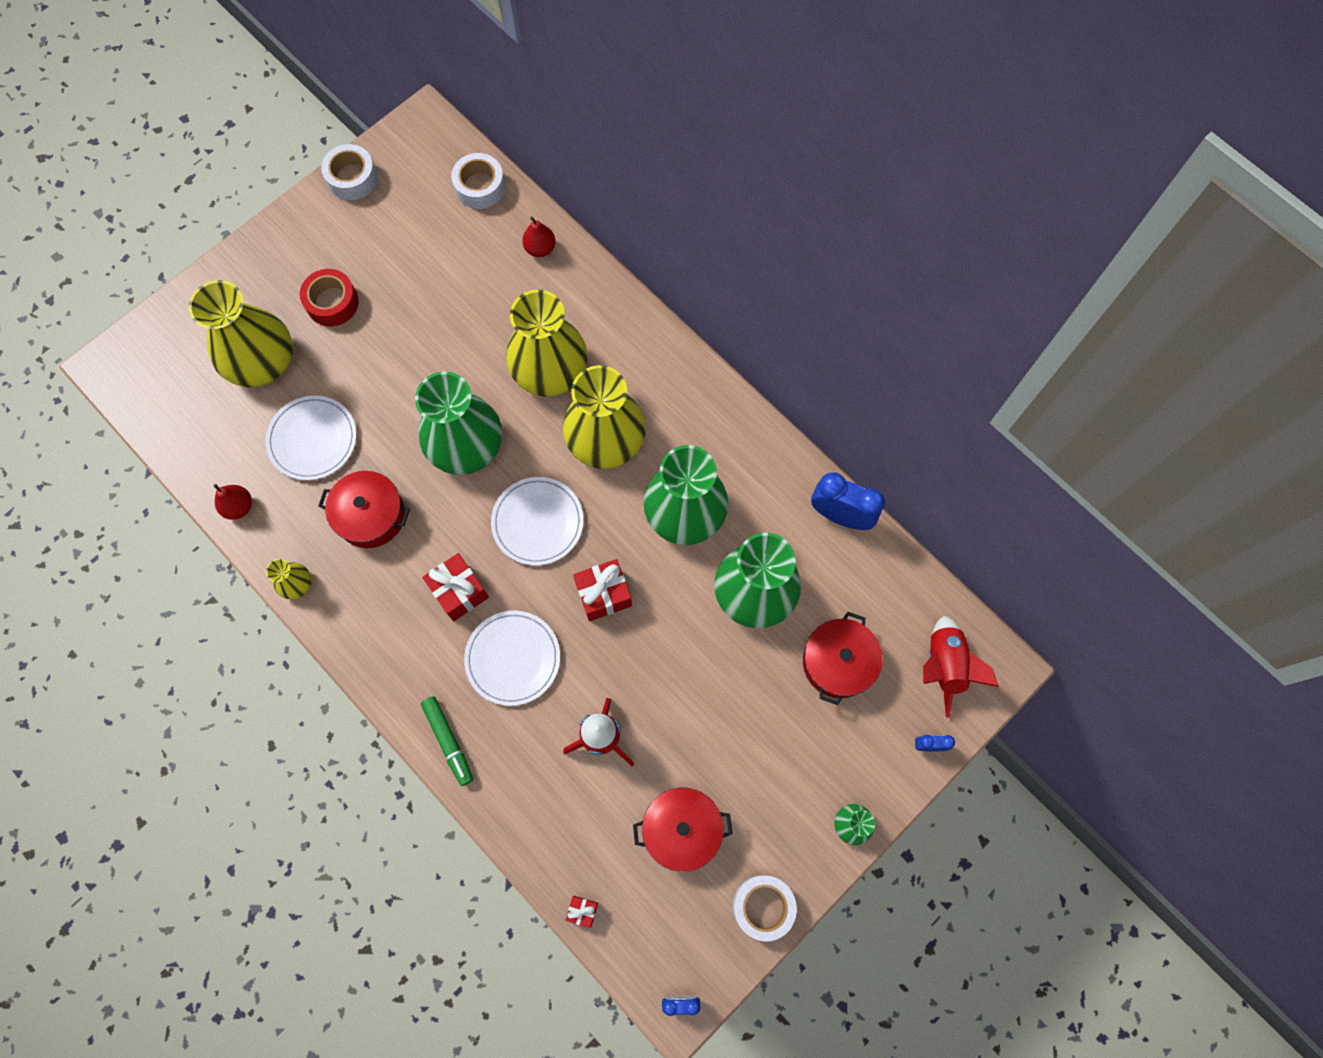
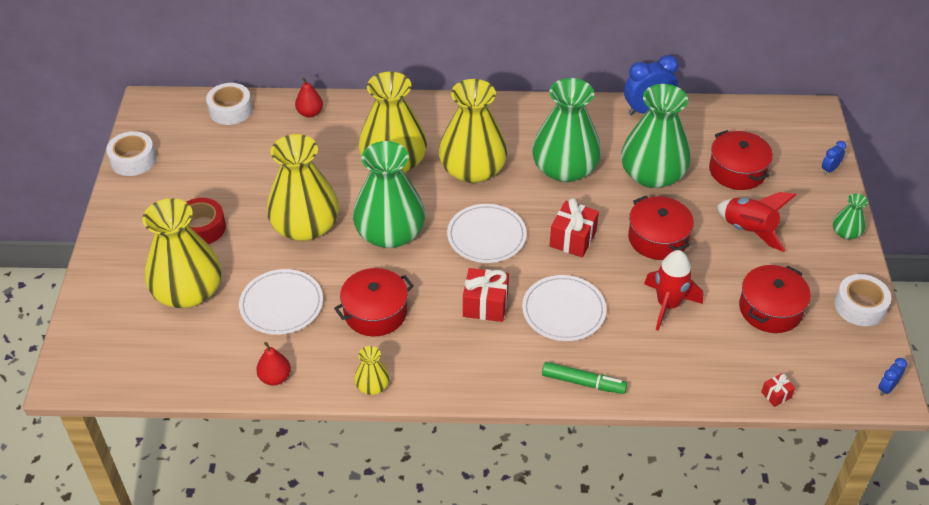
camera: 45 degrees left, 25 degrees down
red rocket [923,615,999,718] -> red rocket moved to [717,192,796,252]
none -> yellow vase [267,134,339,241]
none -> red pot [628,196,694,260]

